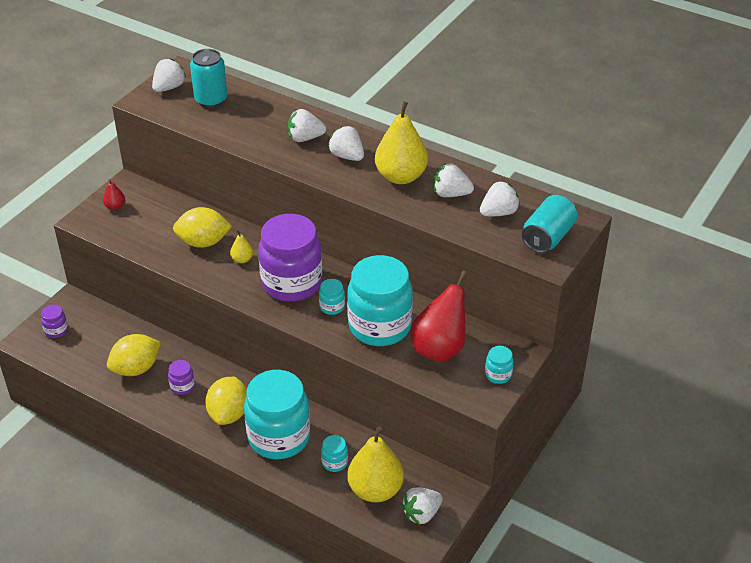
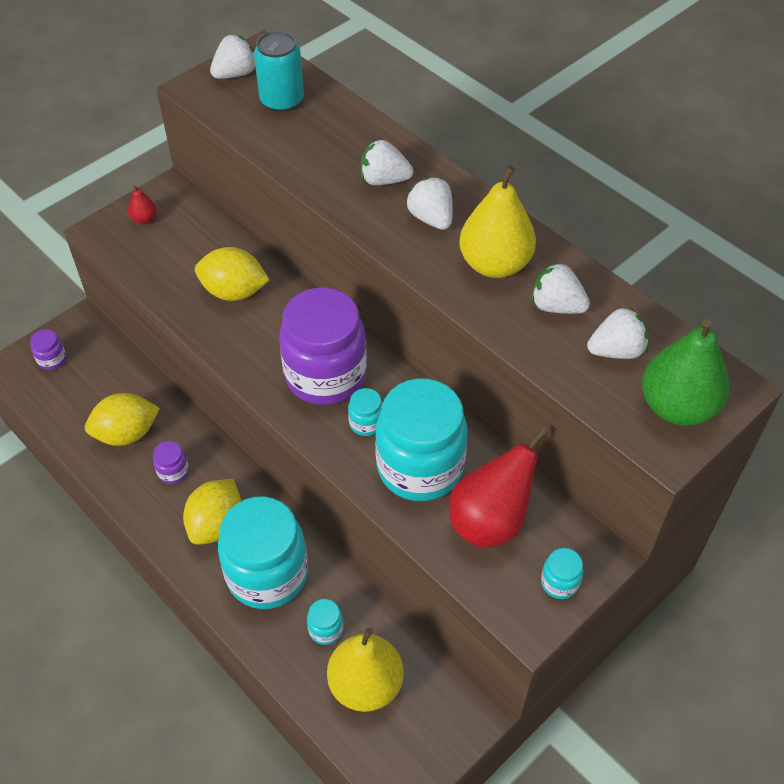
camera: 15 degrees right, 10 degrees up
yellow pear [230,230,253,263] -> none
white strawberry [401,487,443,525] -> none
turquoise can [522,195,578,253] -> green pear [642,319,729,426]

